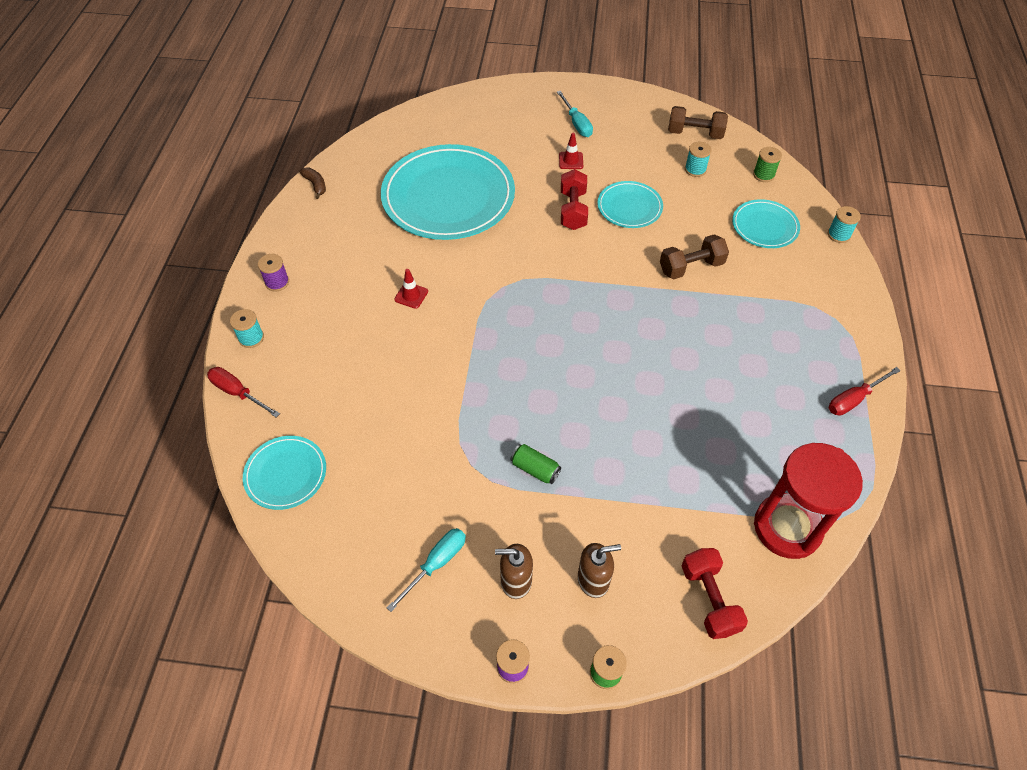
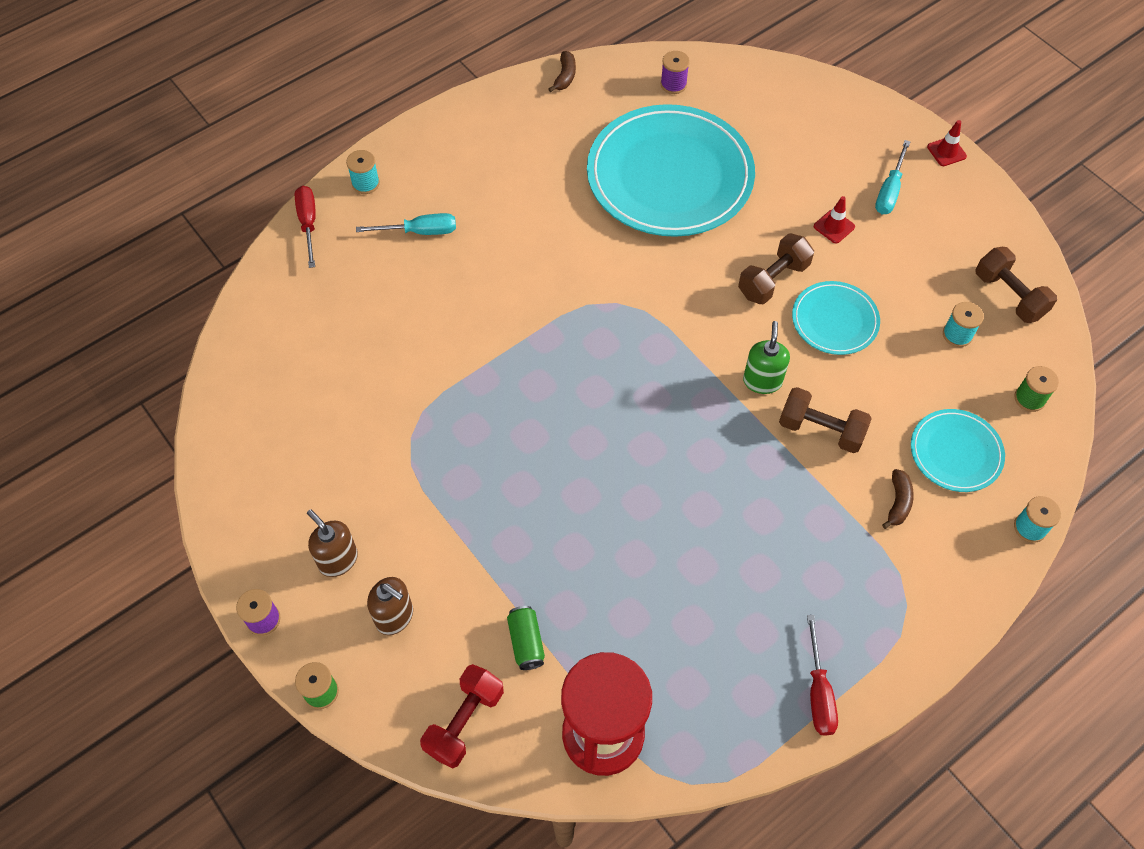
camera: 45 degrees right, 5 degrees up
turquoise plate [243,436,326,510] -> none
purple spool [258,254,289,292] -> purple spool moved to [661,51,690,94]
turquoise screwdriver [387,528,466,612] -> turquoise screwdriver moved to [356,213,456,235]
red traffic cone [394,269,428,309] -> red traffic cone moved to [927,120,967,166]
green can [511,444,561,484] -> green can moved to [507,606,545,670]
red dumbbell [561,169,588,230] -> brown dumbbell [738,233,814,304]
red screwdriver [829,367,901,416] -> red screwdriver turned 105 degrees counterclockwise [807,615,838,736]
none -> green soap dispenser [743,321,790,394]
none -> brown banana [882,469,914,529]

